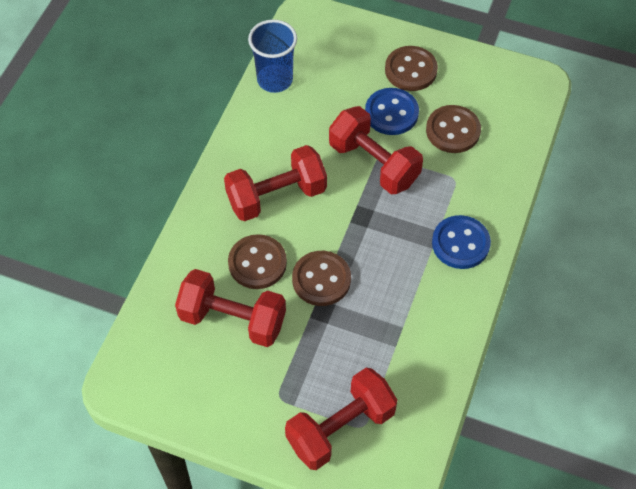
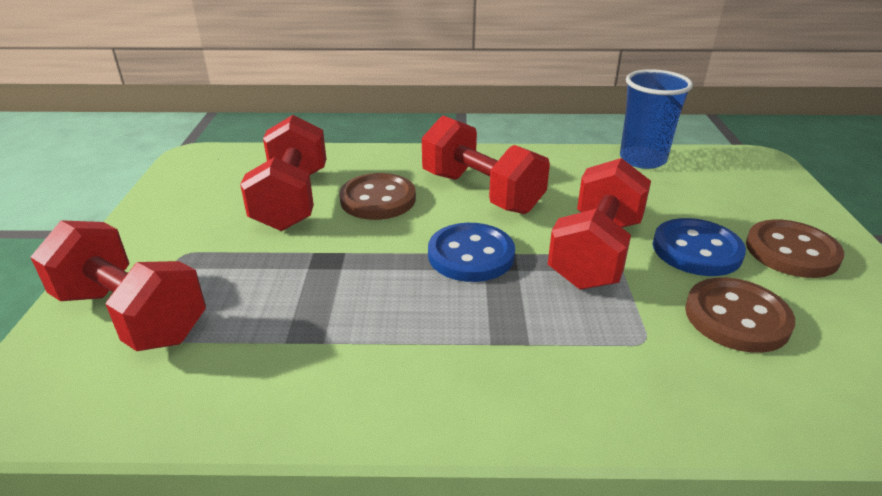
camera: 70 degrees right, 25 degrees down
brown button [292,251,351,306] -> none
blue button [432,215,491,269] -> blue button moved to [428,223,515,282]

